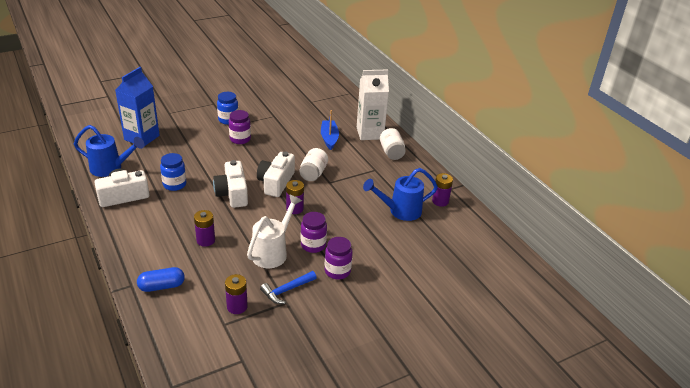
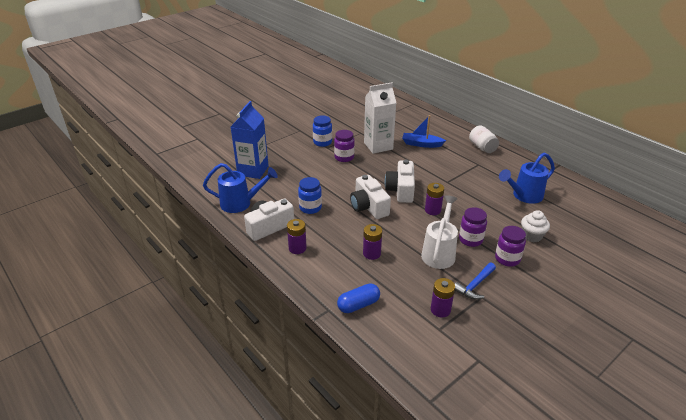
camera: 10 degrees left, 0 degrees up
white jar [300,148,328,181] -> none
blue boat [321,110,339,150] -> blue boat turned 60 degrees counterclockwise [402,115,446,148]
white carton [357,69,389,140] -> white carton moved to [364,82,396,154]
purple battery [432,173,453,207] -> purple battery moved to [287,219,307,254]
none -> white cupcake [521,210,550,242]

